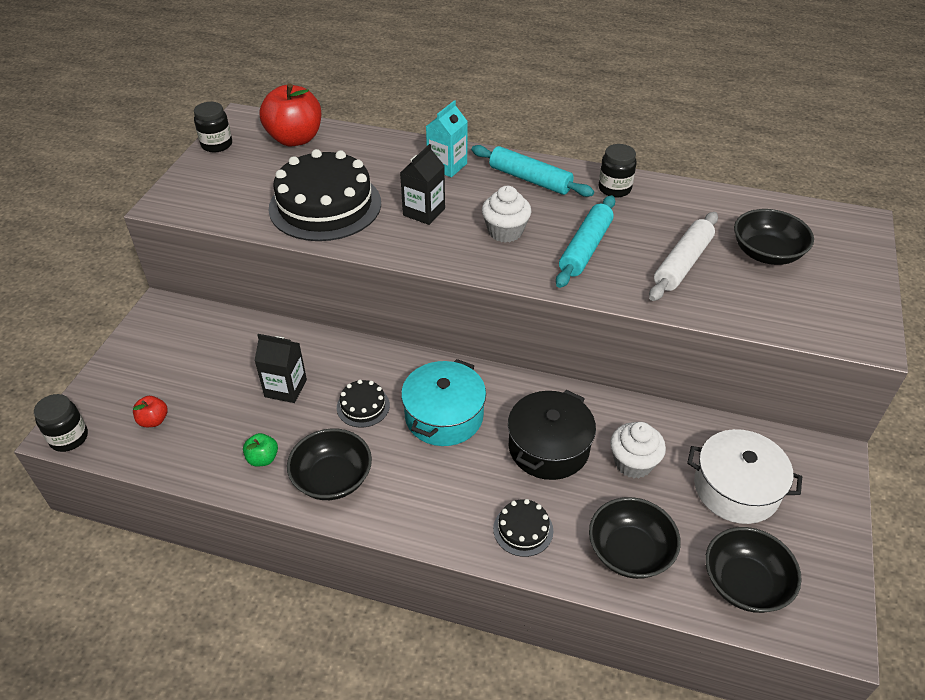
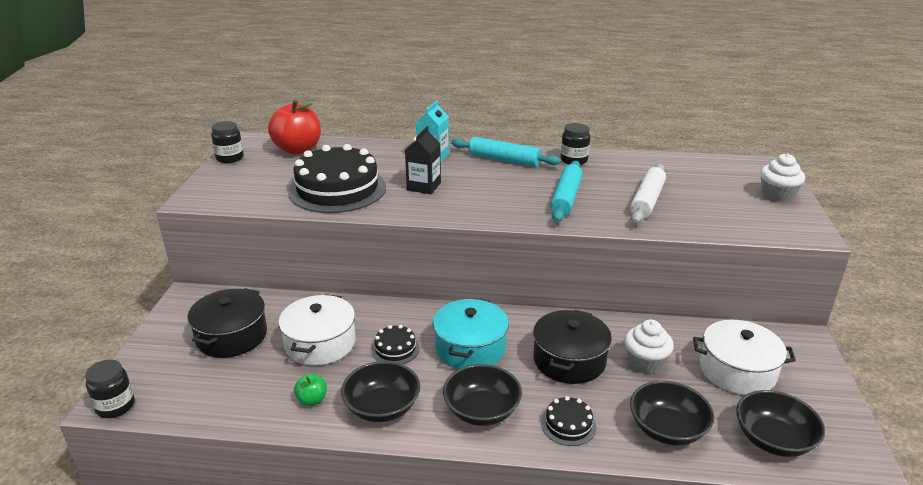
camera: 10 degrees left, 15 degrees down
red apple [133,396,167,427] -> none
black carton [255,334,307,403] -> white pot [278,294,356,366]
white cupcake [482,186,531,243] -> white cupcake moved to [760,153,805,203]
black bowl [734,209,814,265] -> black bowl moved to [443,364,522,426]
none -> black pot [188,288,267,358]

